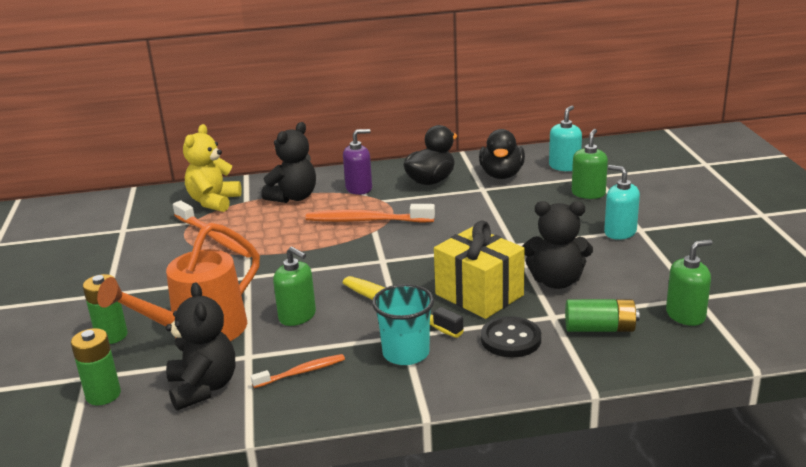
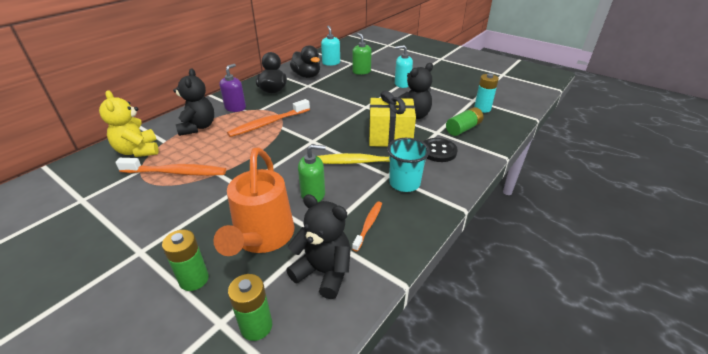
camera: 45 degrees left, 10 degrees up
green soap dispenser [666,239,713,326] -> turquoise battery [474,73,499,113]

